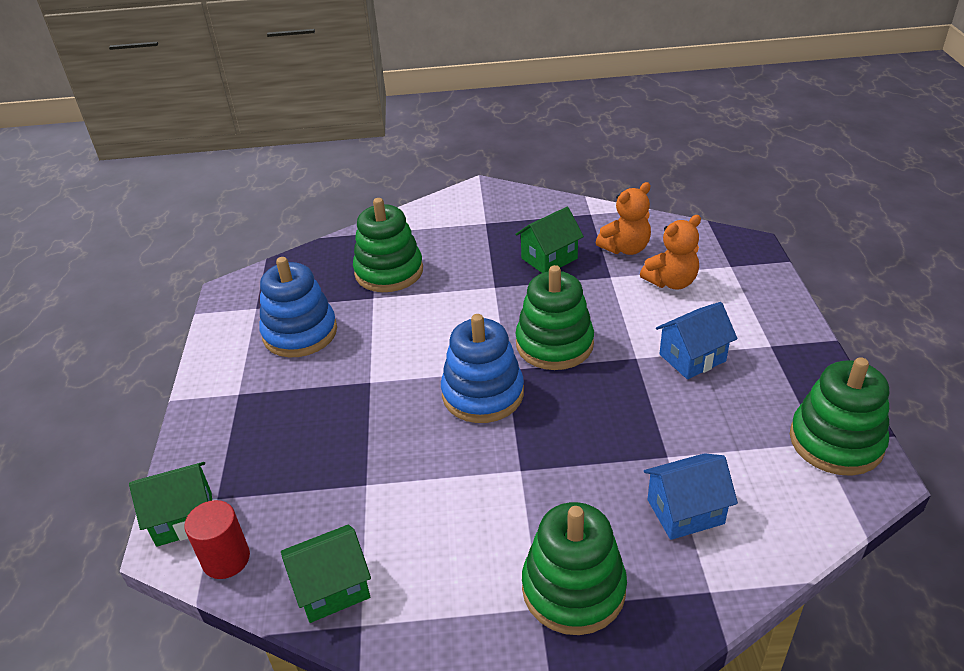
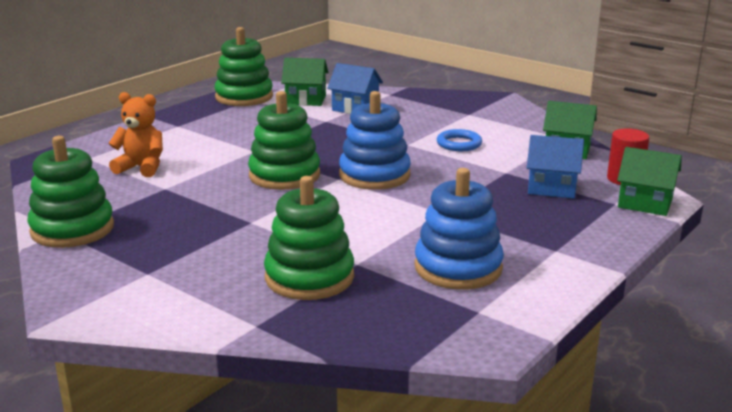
camera: 140 degrees left, 15 degrees down
green house [515,207,584,273] -> green house moved to [281,58,328,106]
green stacking toy [522,502,627,635] -> green stacking toy moved to [28,136,114,248]
orange teddy bear [596,182,651,255] -> none
blue house [656,302,737,379] -> blue house moved to [527,135,584,198]
none -> blue ring [437,129,482,151]

